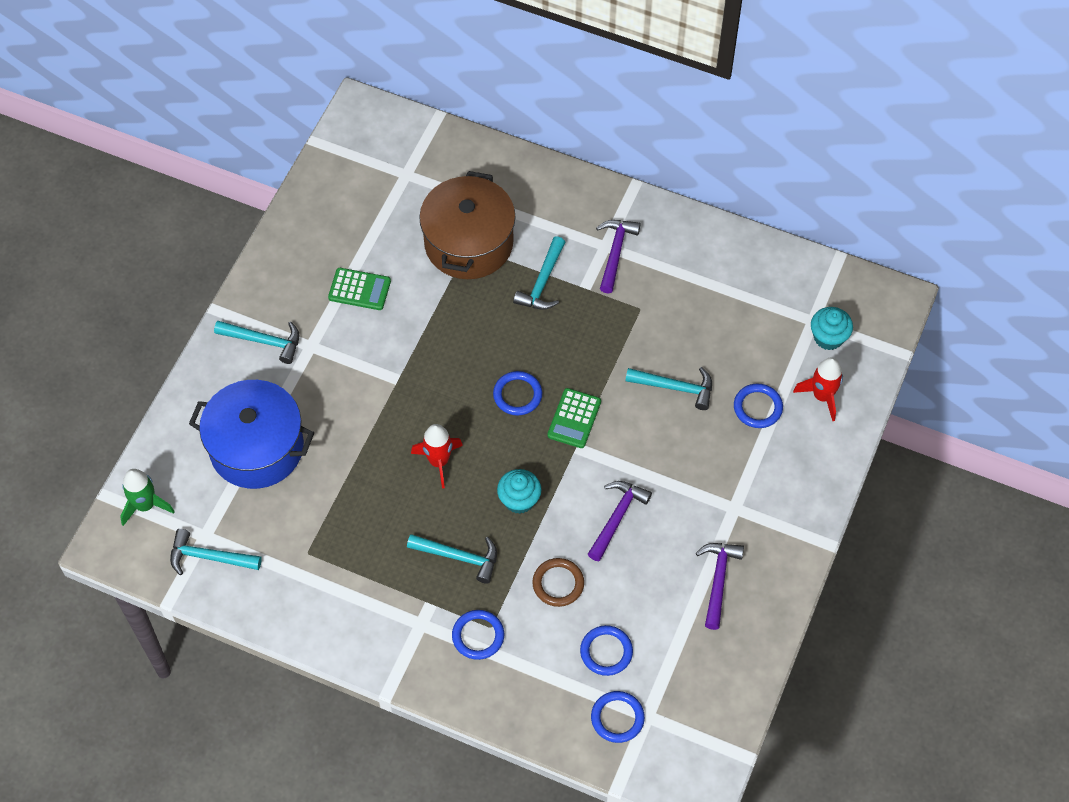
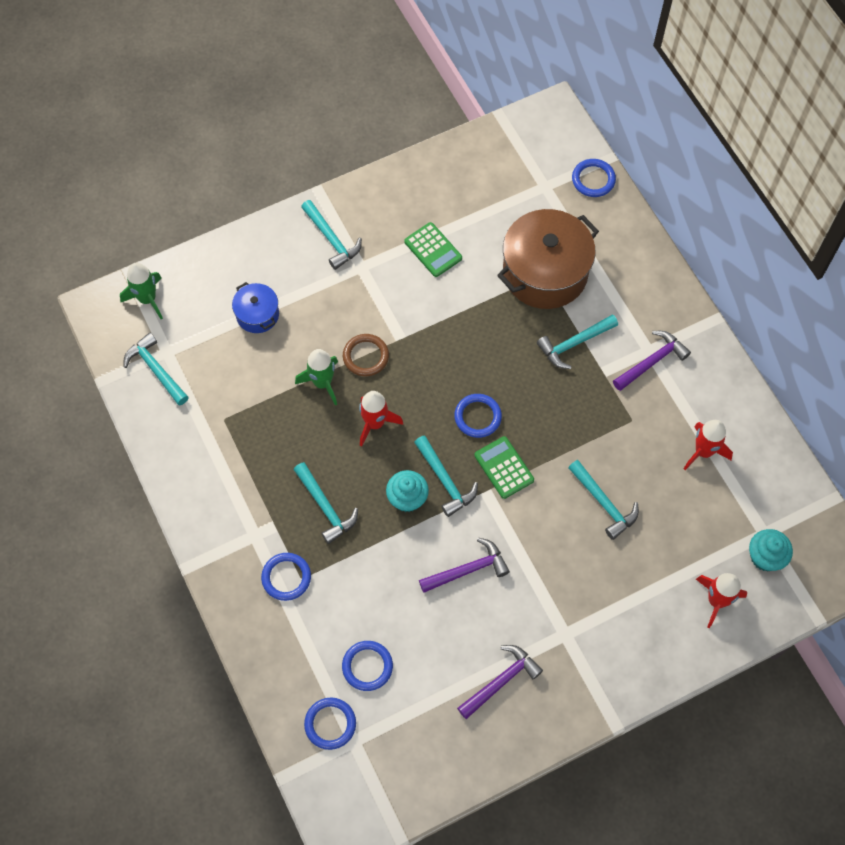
camera: 40 degrees right, 5 degrees up
blue pot [189,380,314,489] -> blue pot [232,282,279,333], size x0.50
brown ring [532,558,584,607] -> brown ring moved to [343,334,389,376]
green calculator [547,388,601,448] -> green calculator turned 90 degrees clockwise [474,436,534,499]
blue ring [734,383,783,428] -> blue ring moved to [572,159,616,197]
none -> green rocket [295,349,338,406]
none -> turquoise hammer [414,435,478,517]
none -> red rocket [684,420,733,470]

